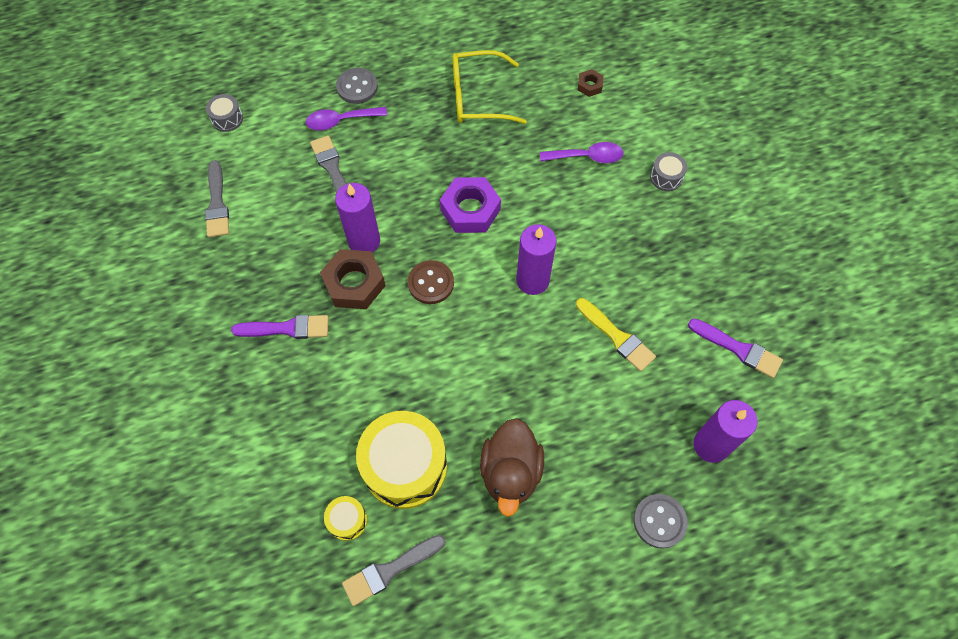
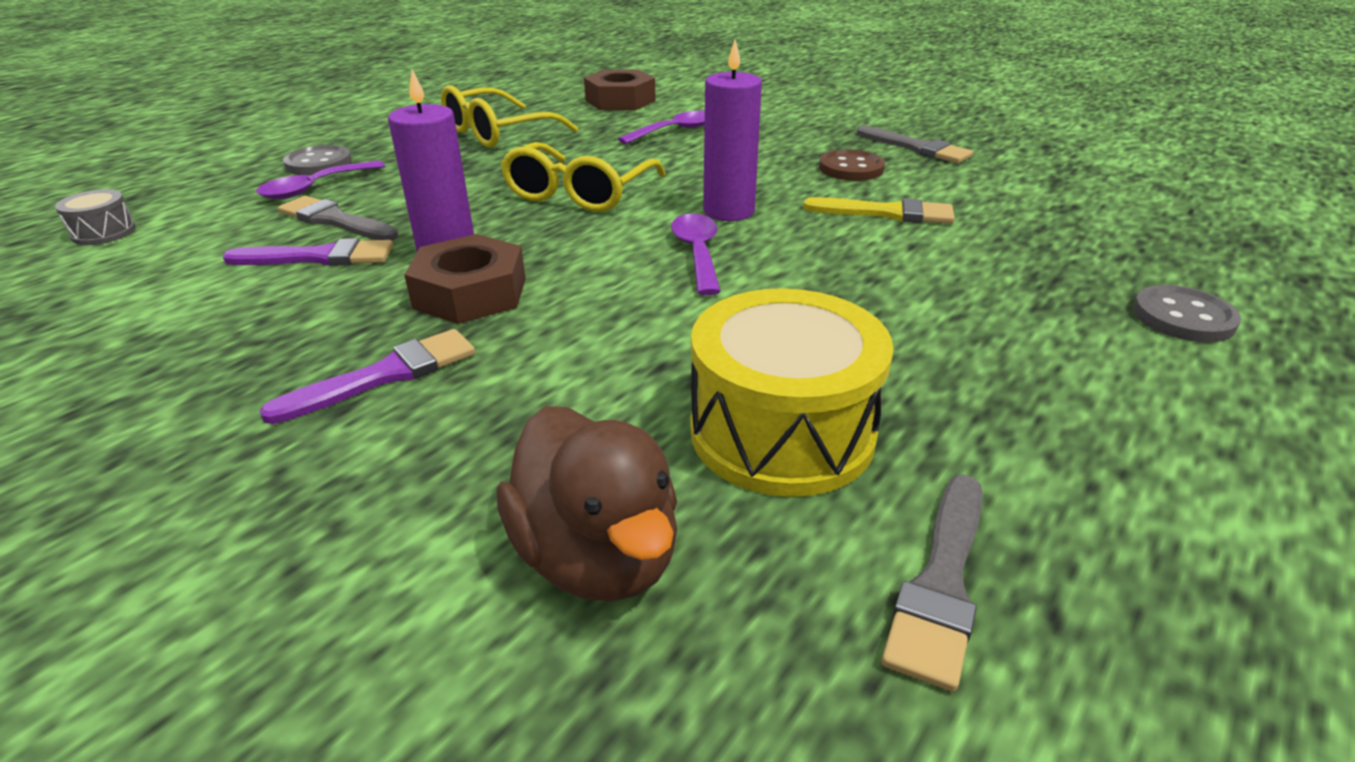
camera: 35 degrees left, 30 degrees down
grey brush [205,160,229,238] -> grey brush moved to [857,126,973,163]
yellow drum [324,496,367,541] -> none
brown button [408,260,454,304] -> brown button moved to [819,149,885,181]
purple nut [440,177,501,233] -> yellow glasses [500,142,666,212]
brown duck [480,418,544,517] -> brown duck moved to [496,406,677,602]
brown nut [577,69,604,97] -> brown nut [584,70,656,110], size x2.01
grey drum [650,152,687,191] -> none
purple brush [688,318,783,378] -> purple brush moved to [223,238,393,266]
purple candle [693,400,758,463] -> none
none -> purple spoon [671,214,721,295]

